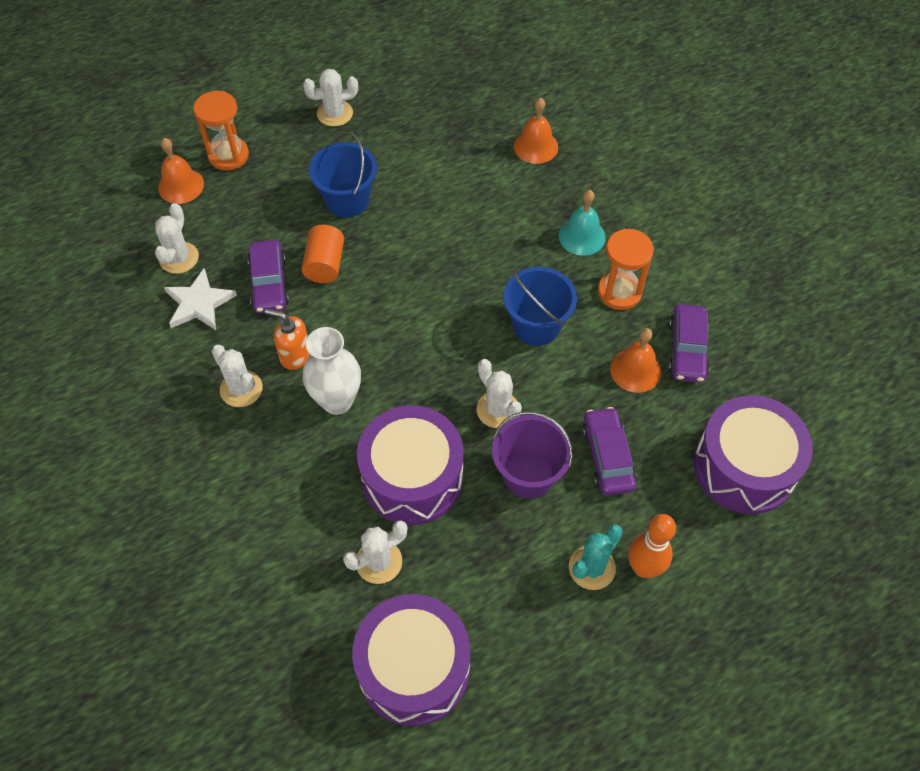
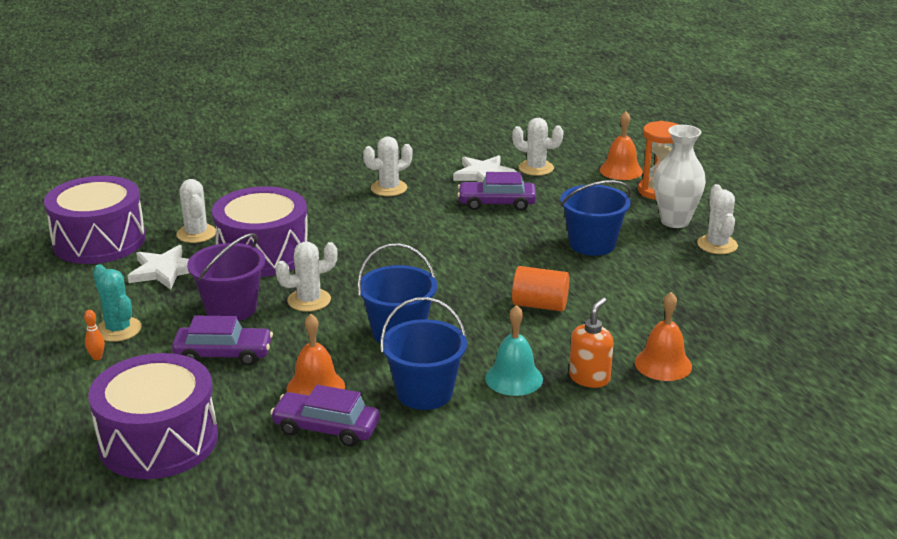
camera: 100 degrees right, 30 degrees down
orange soap dispenser [265,309,310,370] -> orange soap dispenser moved to [569,298,613,388]
orange cylinder [302,225,344,283] -> orange cylinder moved to [512,266,569,311]
white vase [303,327,361,415] -> white vase moved to [654,125,706,228]
orange hourglass [598,229,654,310] -> blue bucket [380,297,467,410]
orange bowling pin [628,514,676,578] -> orange bowling pin [84,310,105,360], size x0.45
none -> white star [127,245,189,290]

